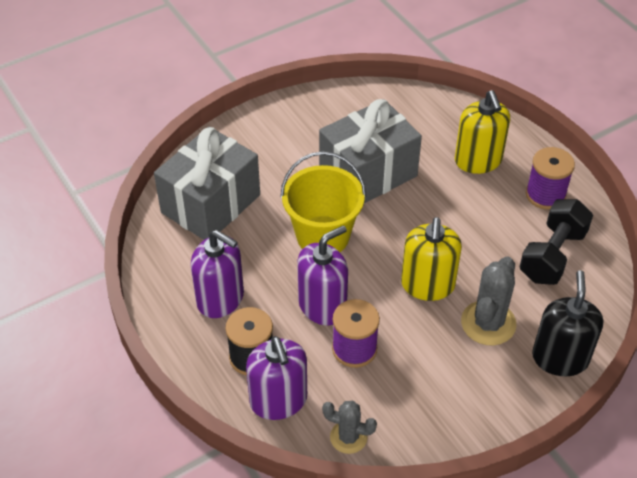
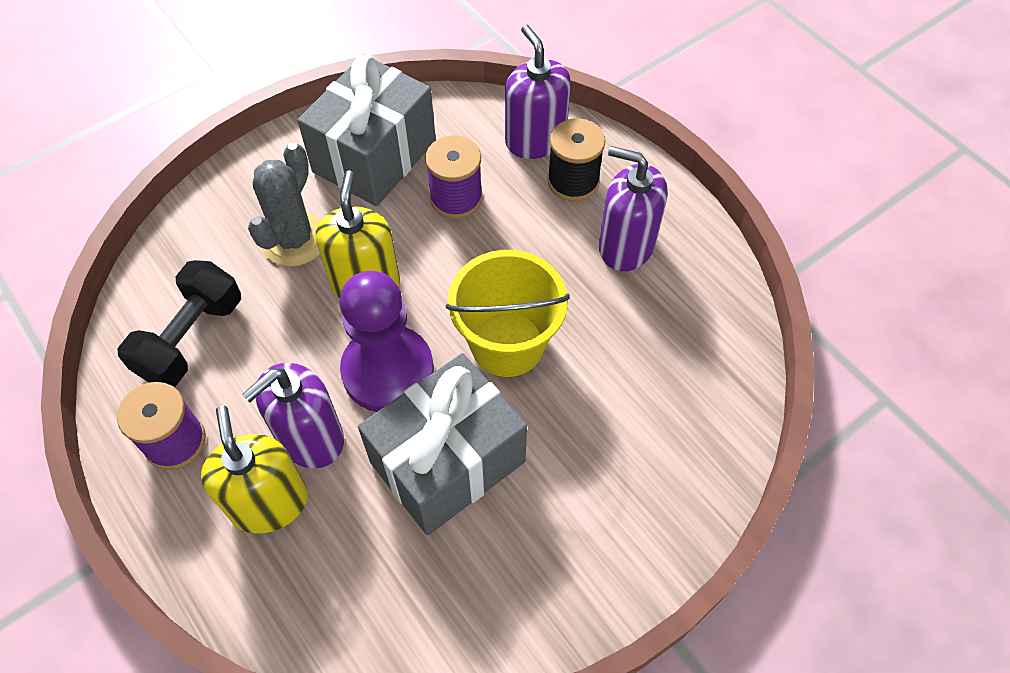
camera: 175 degrees right, 10 degrees up
grey gift [154,127,260,240] -> grey gift moved to [297,54,436,206]
purple soap dispenser [297,225,348,325] -> purple soap dispenser moved to [242,363,344,468]
grey cactus [322,401,377,454] -> none
black soap dispenser [532,270,603,376] -> none
none -> purple pawn [339,271,434,412]

